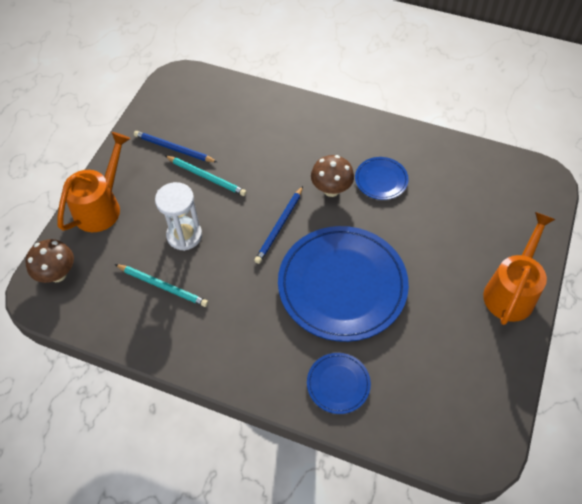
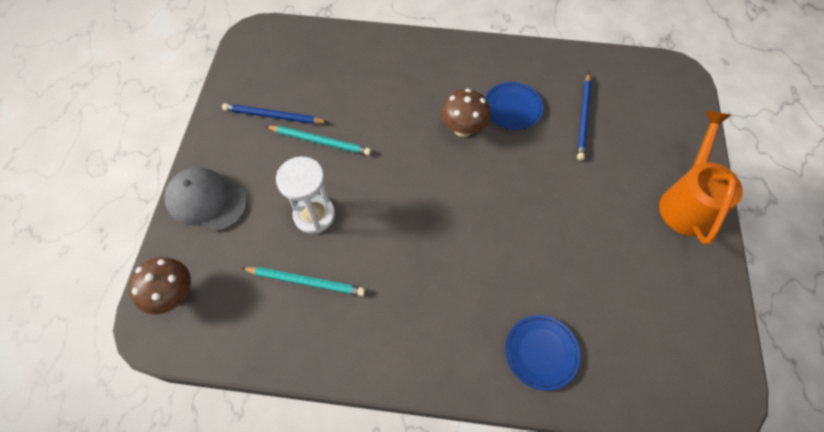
camera: 15 degrees left, 5 degrees up
orange watering can [57,132,130,232] -> grey cap [165,167,247,232]
blue pencil [254,186,303,264] -> blue pencil moved to [577,73,592,161]
blue plate [278,226,409,342] -> none

